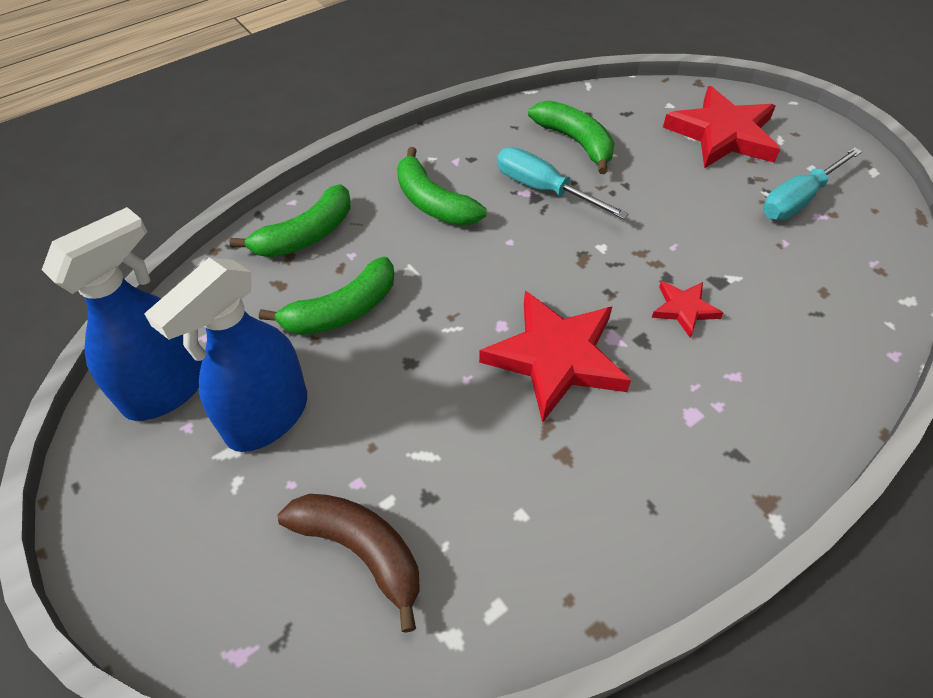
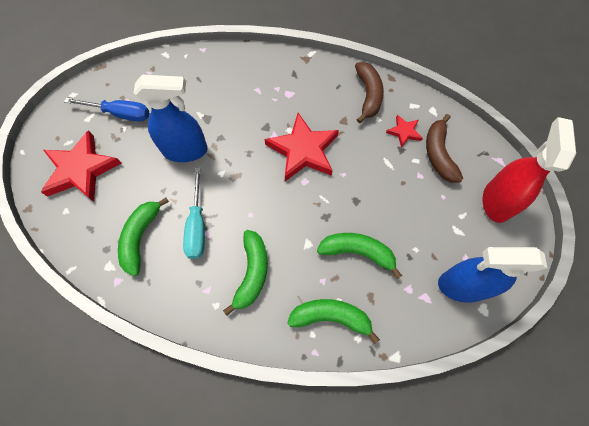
camera: 130 degrees left, 15 degrees up
blue spray bottle [145,257,307,452] -> blue spray bottle moved to [134,75,208,162]
red star [652,281,723,338] -> red star moved to [386,115,423,148]
turquoise screwdriver [763,147,862,220] -> blue screwdriver [64,98,149,122]
none -> brown banana [355,62,384,123]
none -> red spray bottle [483,117,576,223]

